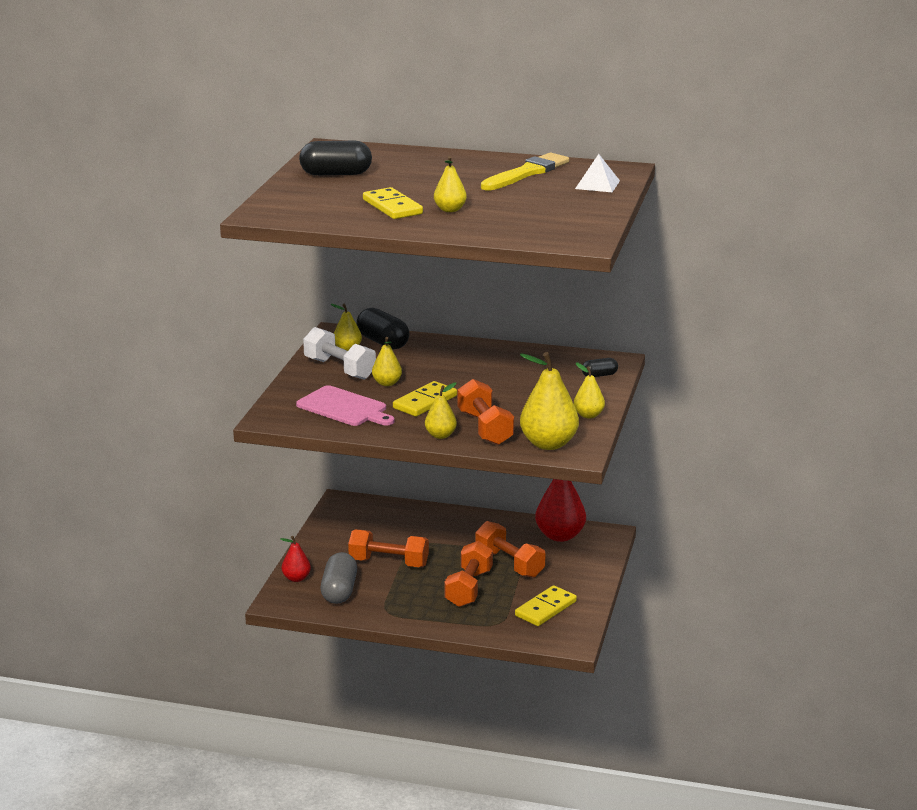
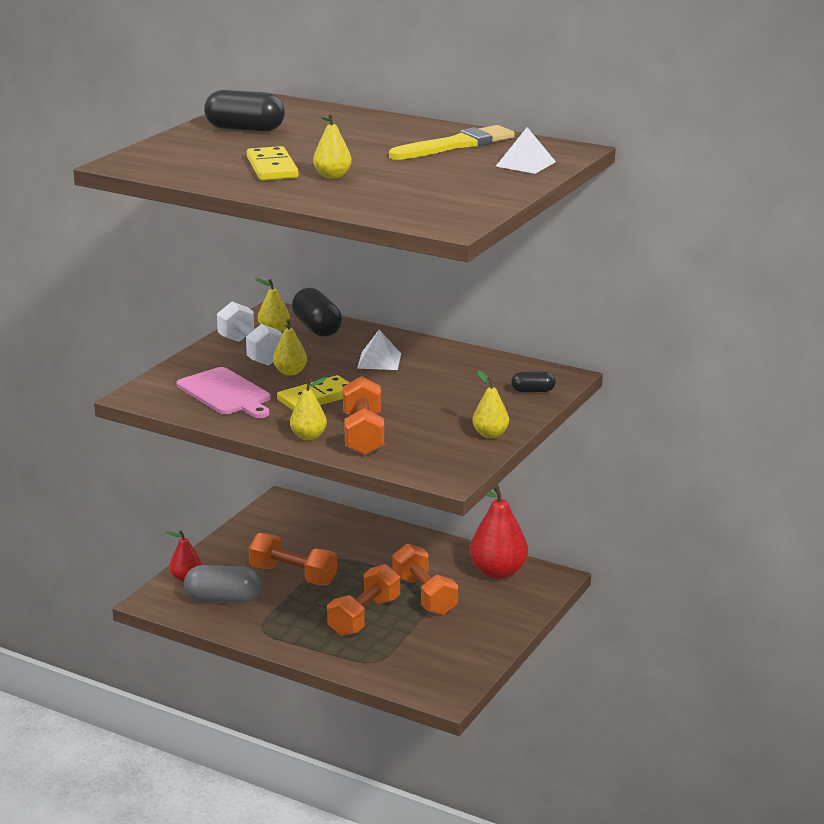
camera: 15 degrees right, 0 degrees up
grey capsule [321,552,357,604] -> grey capsule turned 75 degrees clockwise [184,565,261,603]
yellow domino [515,585,577,626] -> none
yellow pear [520,352,579,450] -> none
none -> white pyramid [357,330,401,370]

